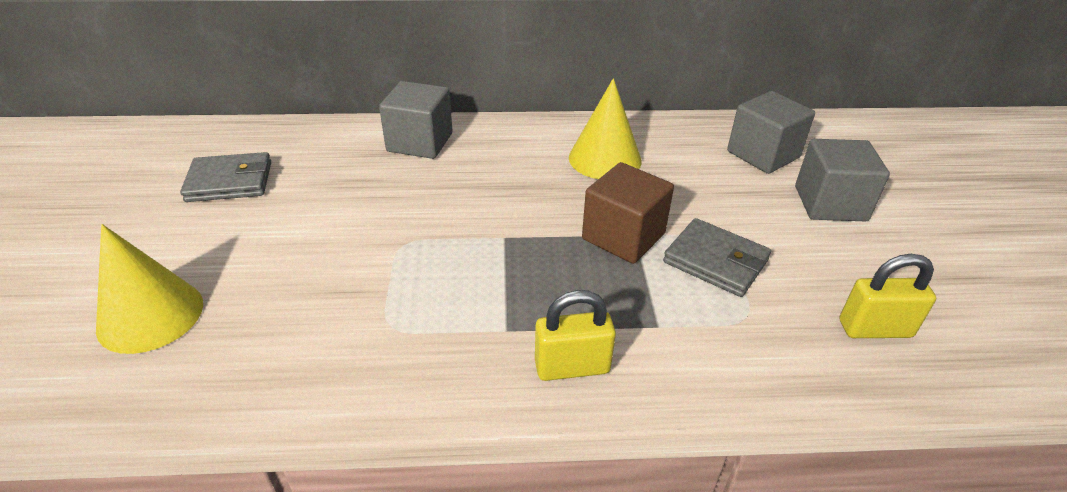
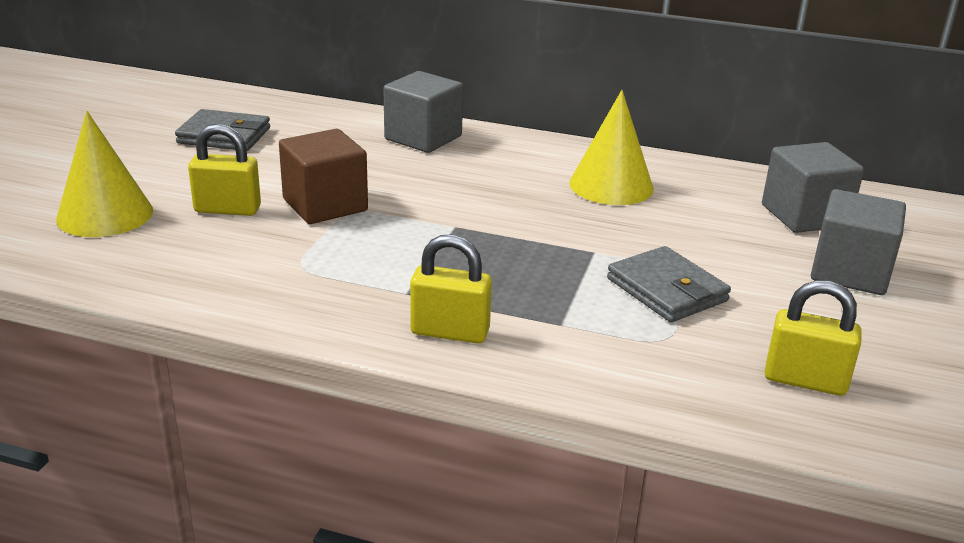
camera: 20 degrees right, 10 degrees down
brown cube [582,162,674,264] -> brown cube moved to [279,129,368,224]
none -> yellow padlock [188,124,261,216]

